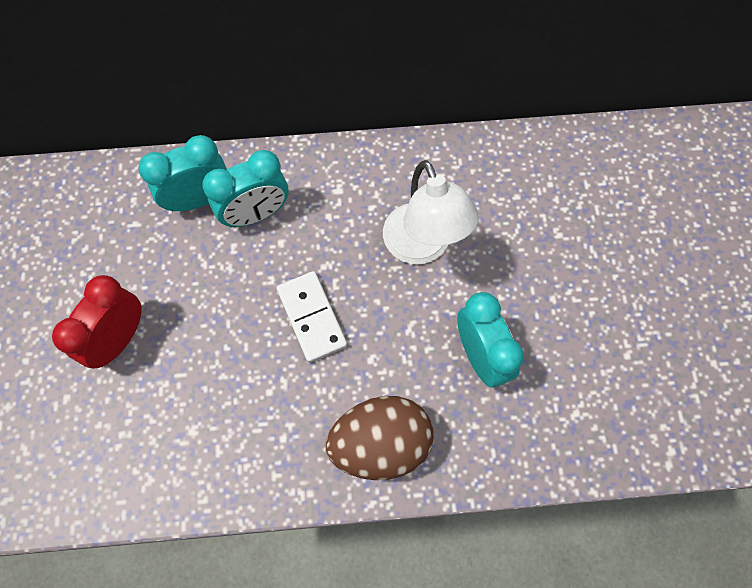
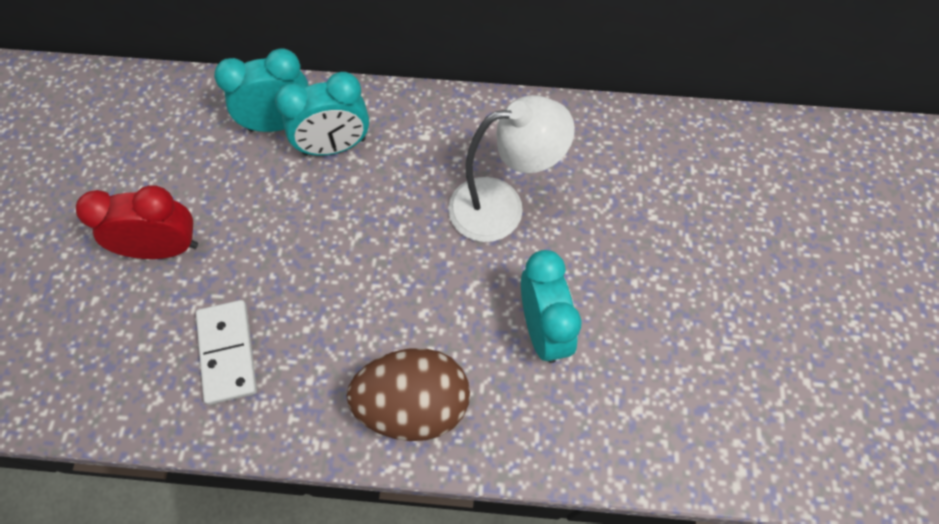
camera: 10 degrees right, 5 degrees down
red clock [52,275,142,368] -> red clock turned 45 degrees clockwise [76,185,198,259]
white domino [277,271,347,363] -> white domino moved to [196,300,257,405]
white lamp [383,160,479,264] -> white lamp turned 90 degrees counterclockwise [448,95,575,242]

